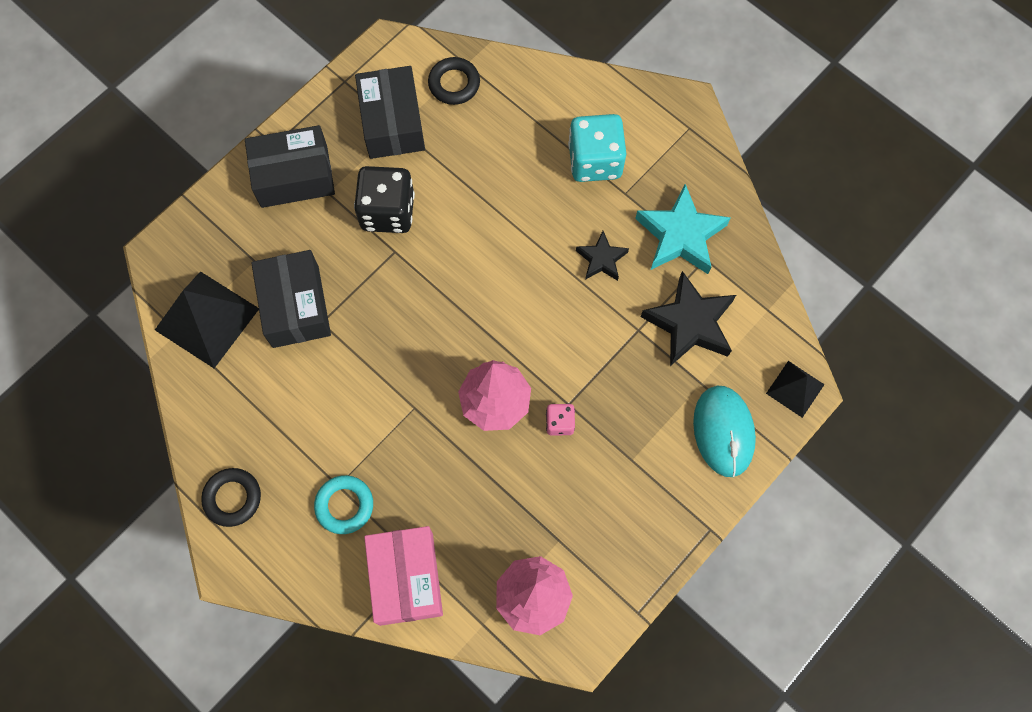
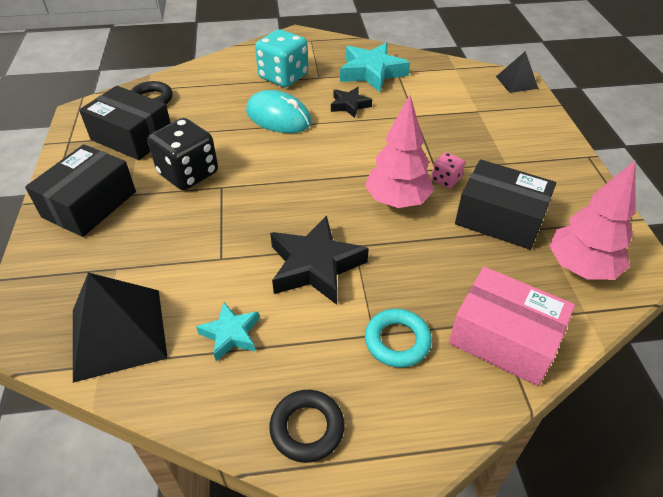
camera: 50 degrees left, 25 degrees down
black box [251,250,331,348] -> black box moved to [455,159,556,250]
black star [641,271,736,366] -> black star moved to [270,216,369,305]
turquoise mouse [693,386,756,477] -> turquoise mouse moved to [246,90,312,133]
none -> turquoise star [196,302,259,361]

